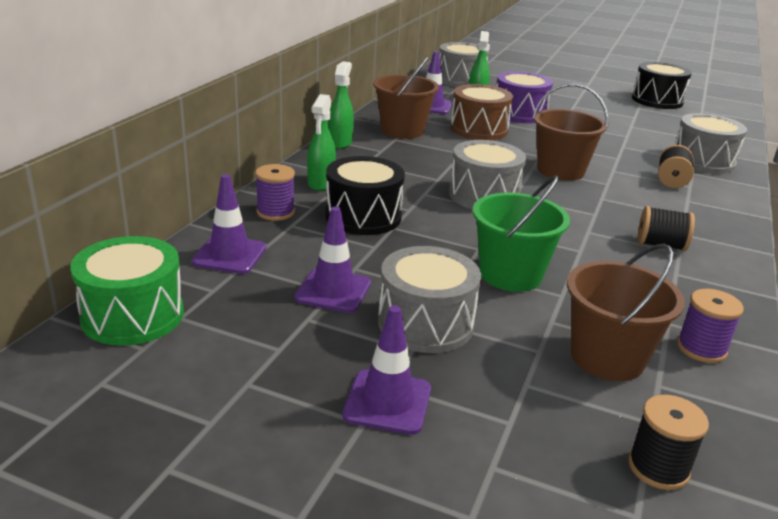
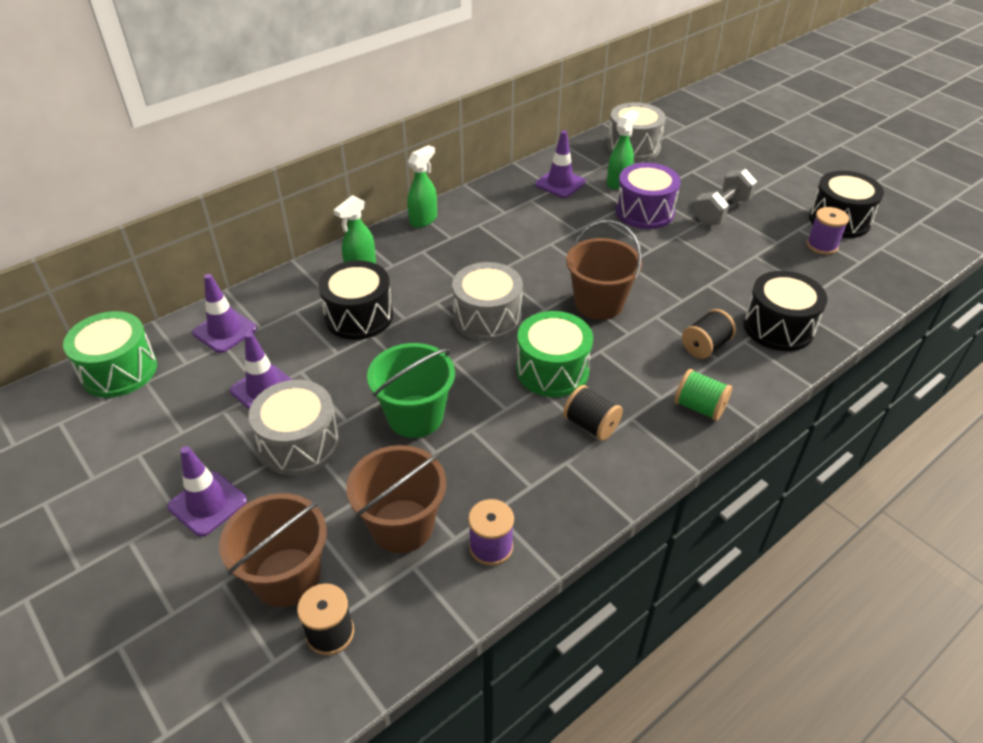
camera: 30 degrees right, 15 degrees up
purple spool [255,164,295,221] -> purple spool moved to [807,207,849,255]
brown bucket [373,56,439,139] -> brown bucket moved to [219,493,327,607]
brown drum [450,84,513,140] -> none
grey drum [675,113,747,174] -> black drum [743,271,828,351]
none -> green drum [516,311,593,397]
none -> green spool [674,369,732,421]
none -> grey dumbbell [693,169,757,226]

